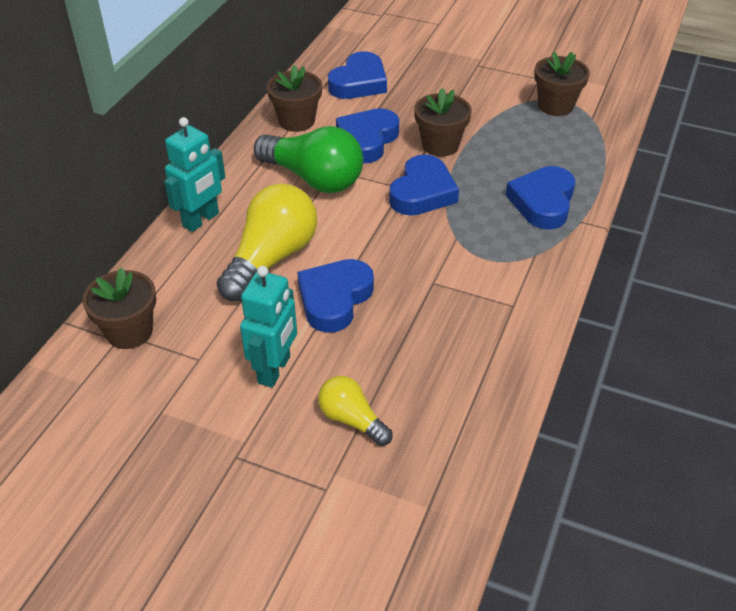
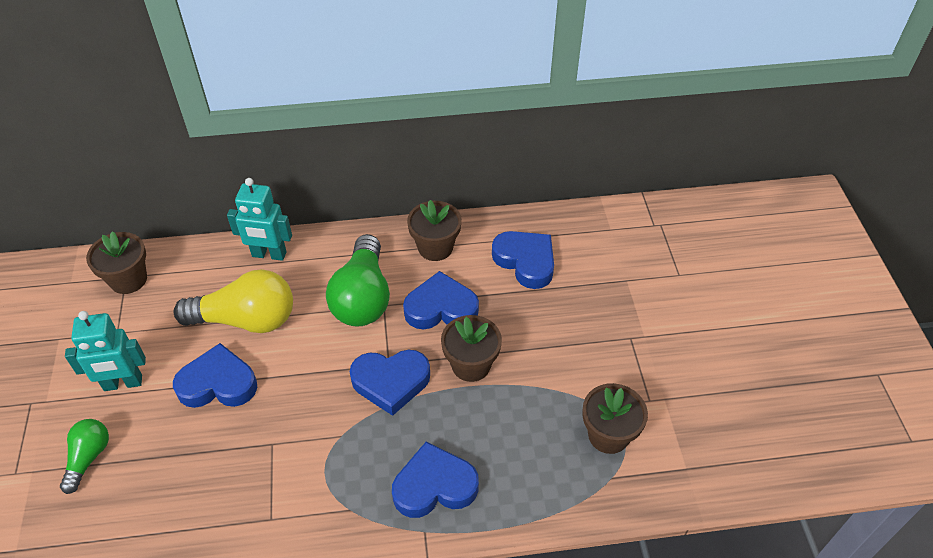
camera: 60 degrees right, 5 degrees up
yellow light bulb [318,376,393,446] -> green light bulb [60,419,109,494]
blue heart [328,52,387,99] -> blue heart turned 135 degrees counterclockwise [492,231,554,289]

